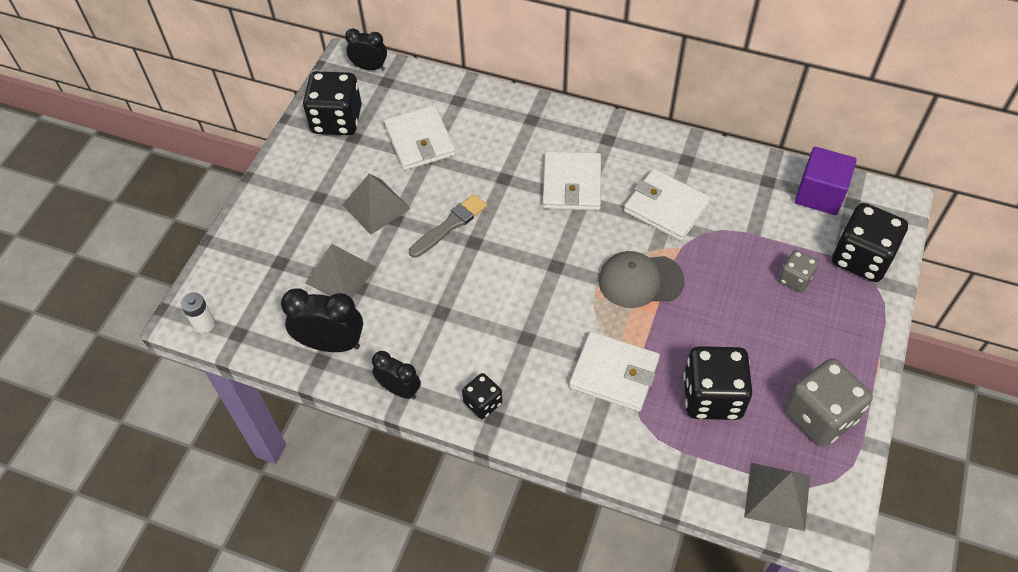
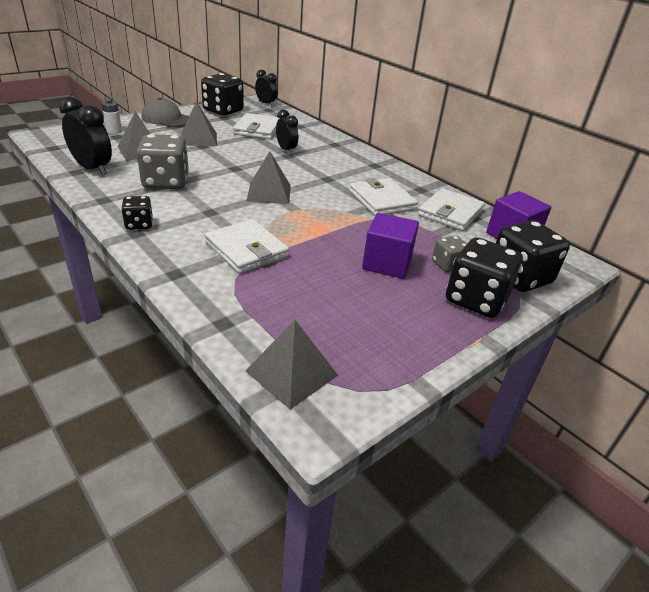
camera: 25 degrees right, 20 degrees down
white battery [181,292,215,333] -> white battery moved to [102,100,122,134]
black clock [372,351,421,399] -> black clock moved to [276,110,298,154]
grey brush [409,194,487,258] -> none
white wallet [543,151,601,211] -> white wallet moved to [418,188,485,231]
grey cap [599,251,684,308] -> grey cap moved to [141,97,189,127]
black dice [684,346,752,420] -> black dice moved to [446,237,523,318]
grey dice [785,358,873,447] -> grey dice moved to [137,134,189,189]
none -> grey pyramid [247,151,291,204]
none -> purple cube [362,213,419,279]

